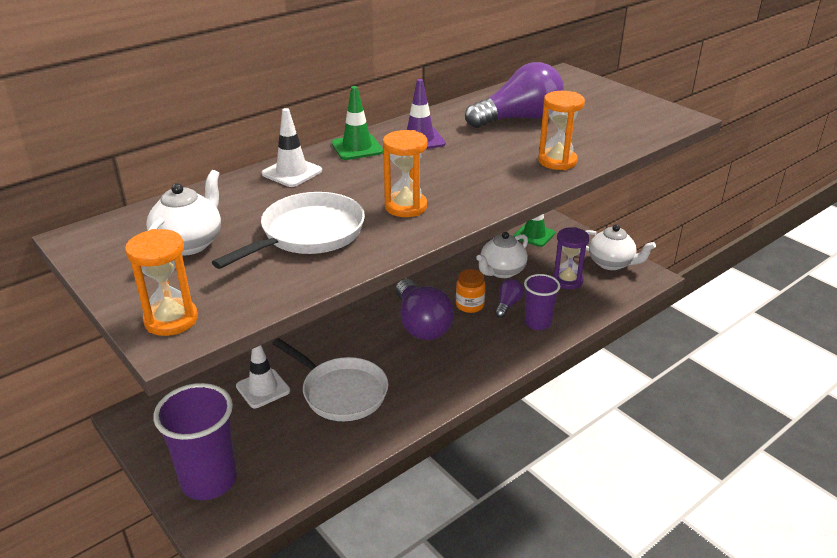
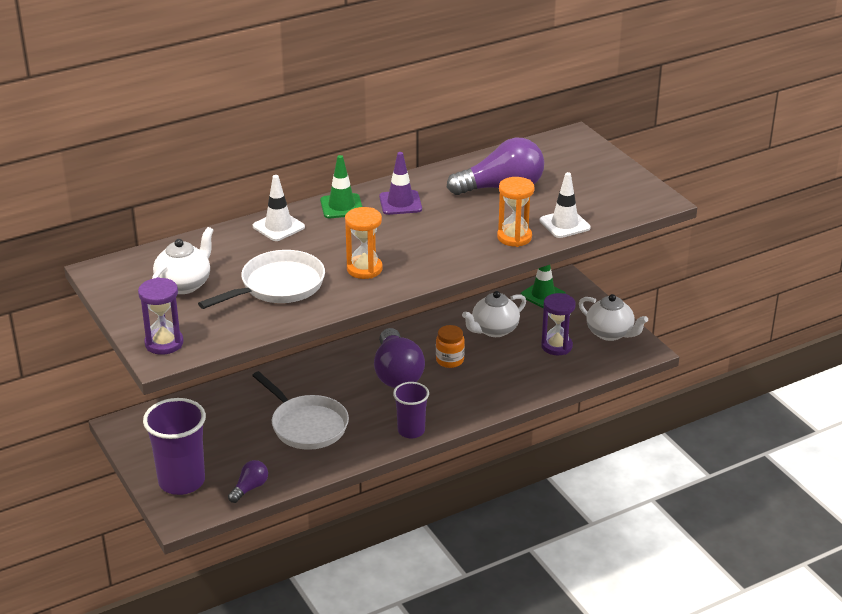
camera: 10 degrees right, 0 degrees up
orange hourglass [125,229,198,336] -> purple hourglass [138,277,184,355]
white traffic cone [236,345,290,408] -> white traffic cone moved to [540,172,591,238]
purple light bulb [495,279,524,318] -> purple light bulb moved to [228,460,268,503]
purple cup [524,274,560,330] -> purple cup moved to [393,382,429,438]

